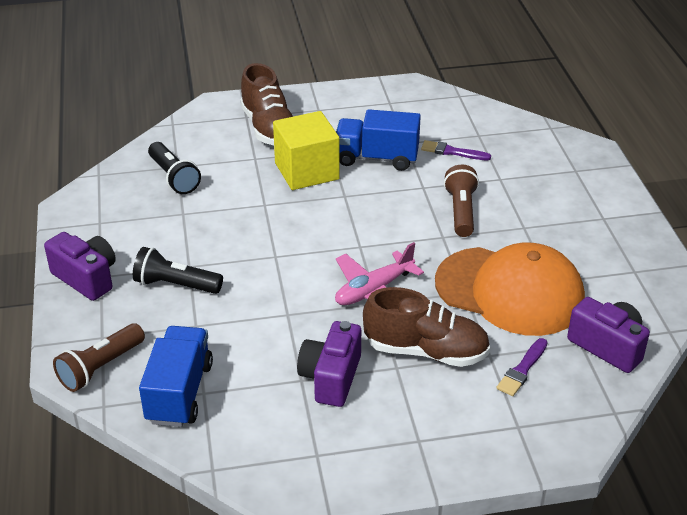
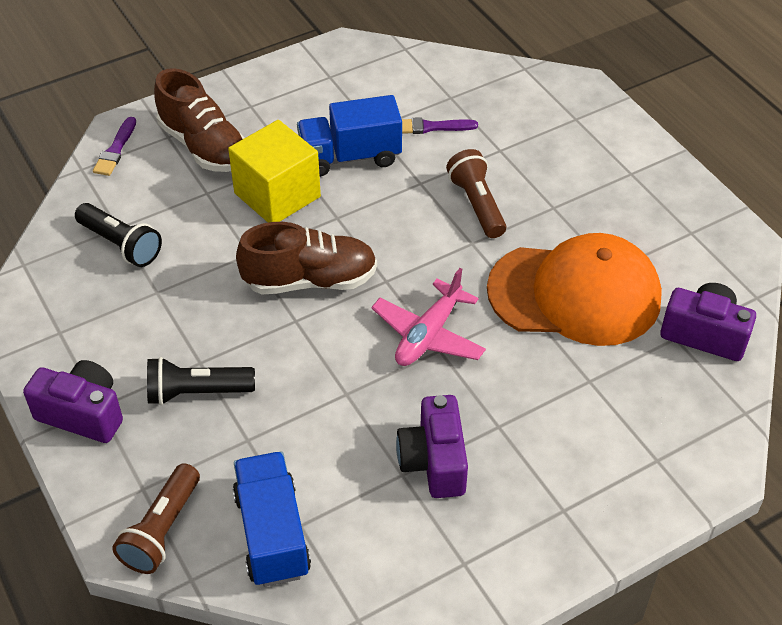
camera: 20 degrees left, 10 degrees up
brown shoe [363,287,490,367] -> brown shoe moved to [236,222,377,295]
purple brush [497,338,547,396] -> purple brush moved to [93,117,136,176]

